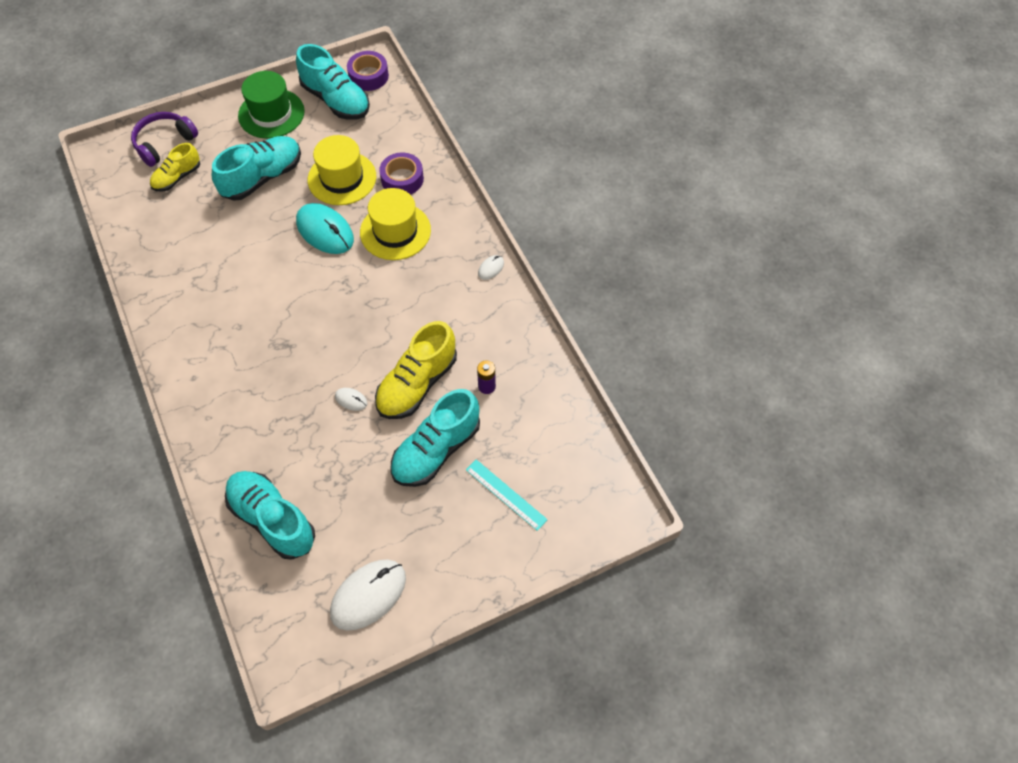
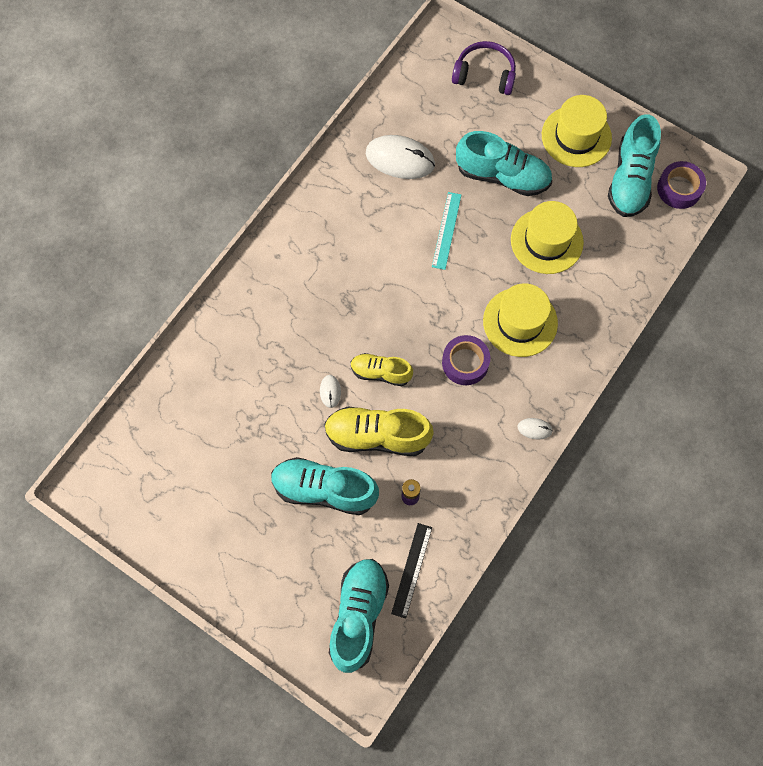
camera: 60 degrees right, 10 degrees up
yellow shoe [150,143,200,192] -> yellow shoe moved to [351,353,413,386]
turquoise shoe [225,471,315,560] -> turquoise shoe moved to [329,559,389,673]
green hat [238,71,305,139] -> yellow hat [542,95,612,167]
turquoise mouse [296,203,354,254] -> none
white mouse [330,560,406,631] -> white mouse moved to [366,135,435,179]
purple tape [379,152,424,195] -> purple tape moved to [442,335,490,385]
turquoise ruler [466,459,548,531] -> turquoise ruler moved to [432,192,461,270]
none -> black ruler [391,523,432,619]

